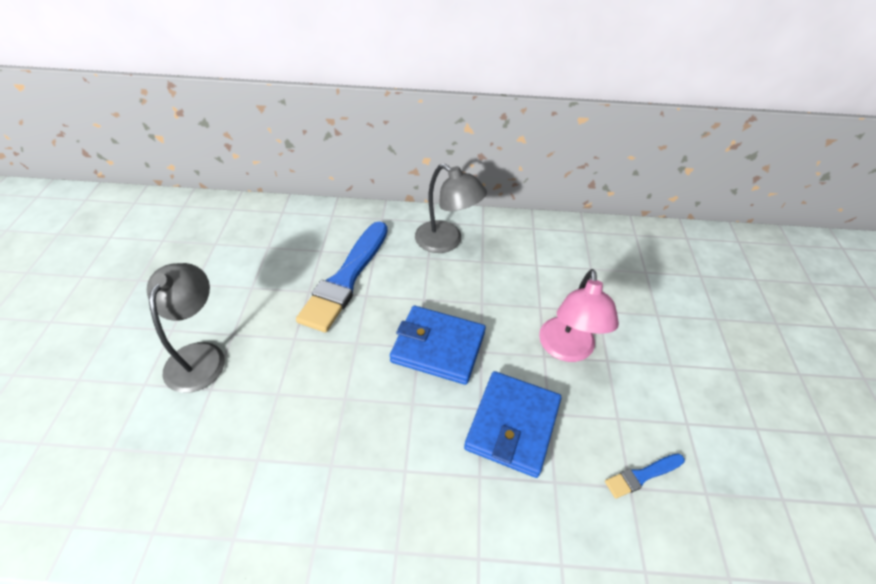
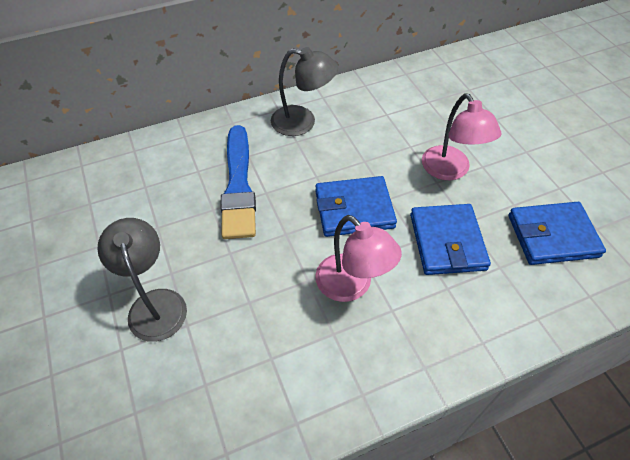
camera: 25 degrees left, 5 degrees up
blue brush [605,454,685,499] -> blue wallet [508,202,606,265]
none -> pink lamp [315,215,402,302]

